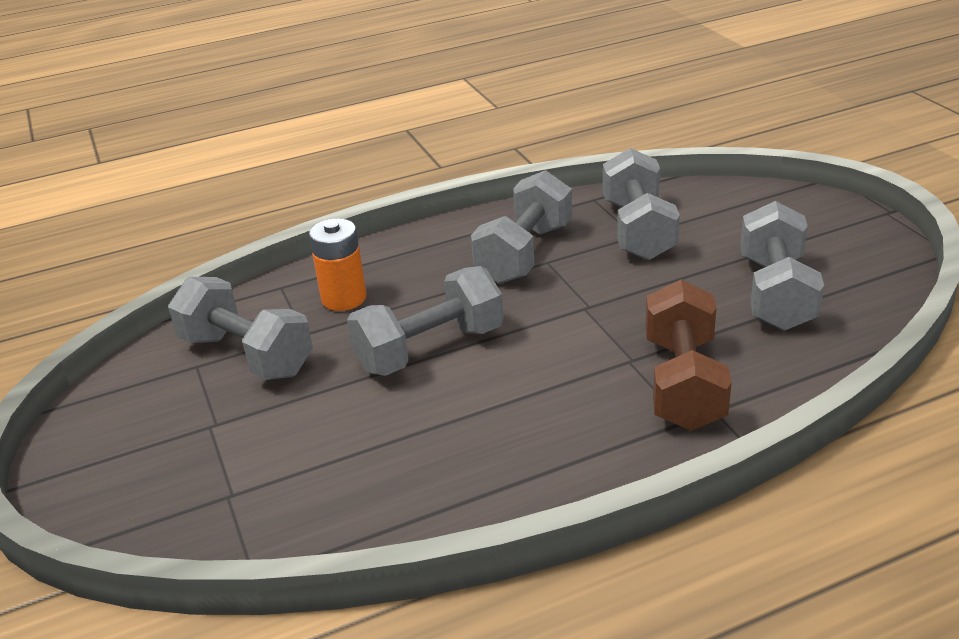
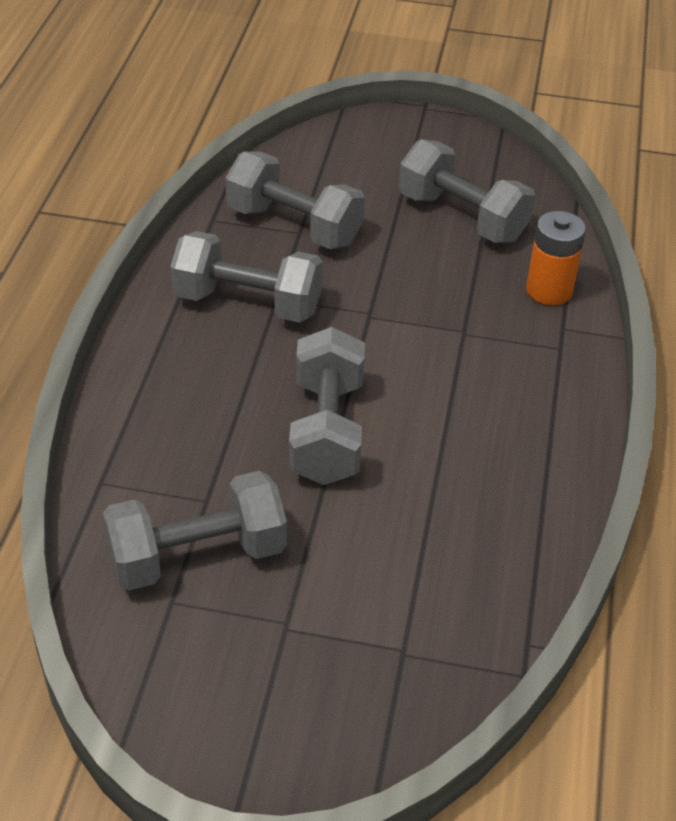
camera: 60 degrees left, 10 degrees up
orange battery [309,218,367,311] -> orange battery moved to [526,211,586,305]
grey dumbbell [471,170,572,284] -> grey dumbbell turned 45 degrees counterclockwise [170,231,323,323]
brown dumbbell [645,280,732,431] -> none

